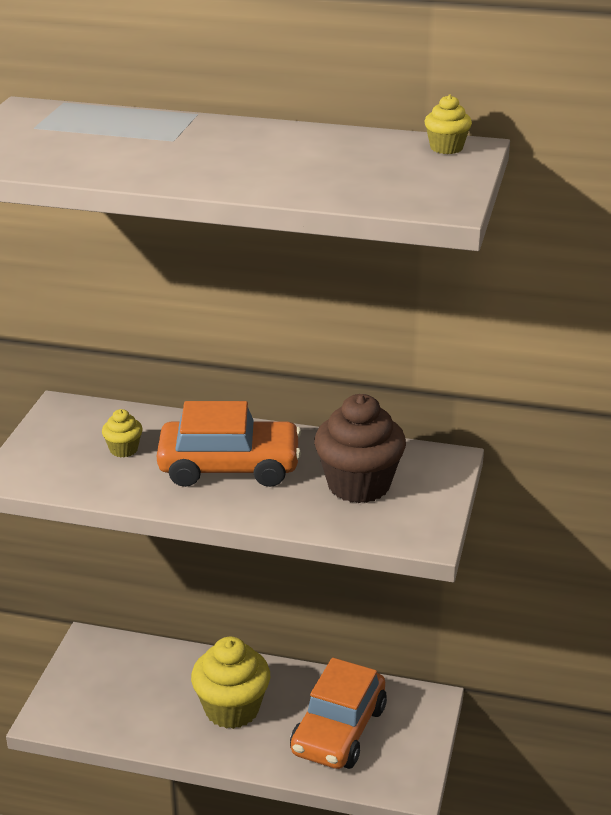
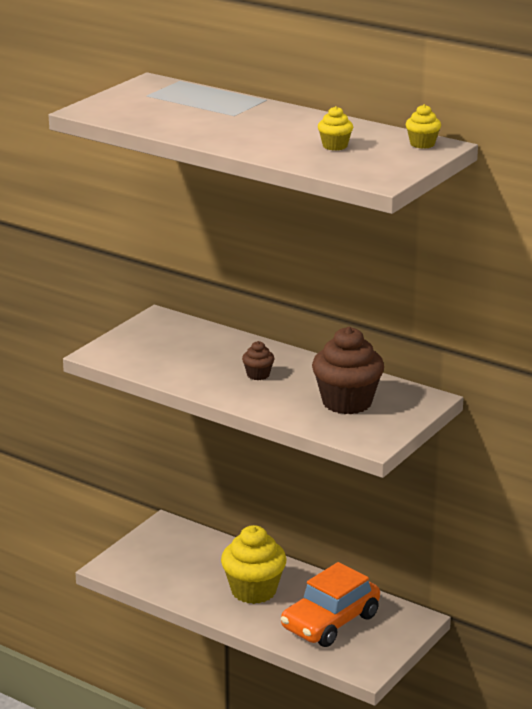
camera: 20 degrees right, 5 degrees down
yellow cupcake [102,409,143,457] -> yellow cupcake moved to [318,106,353,150]
orange car [157,401,301,487] -> brown cupcake [242,341,275,380]

